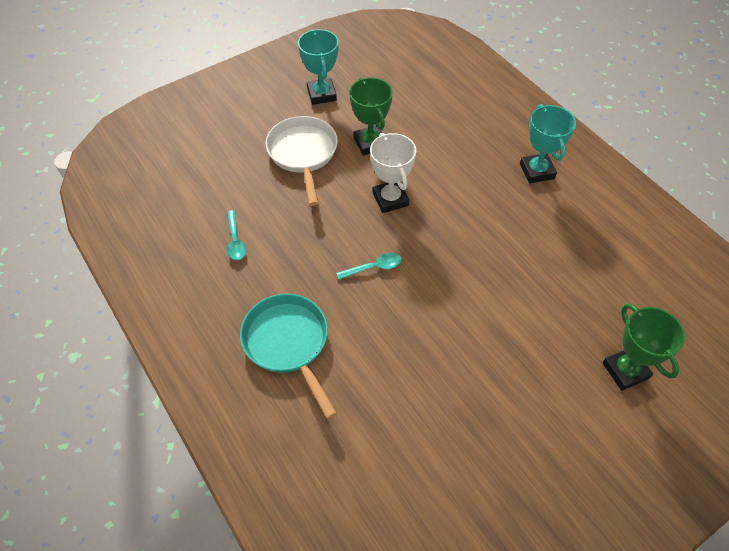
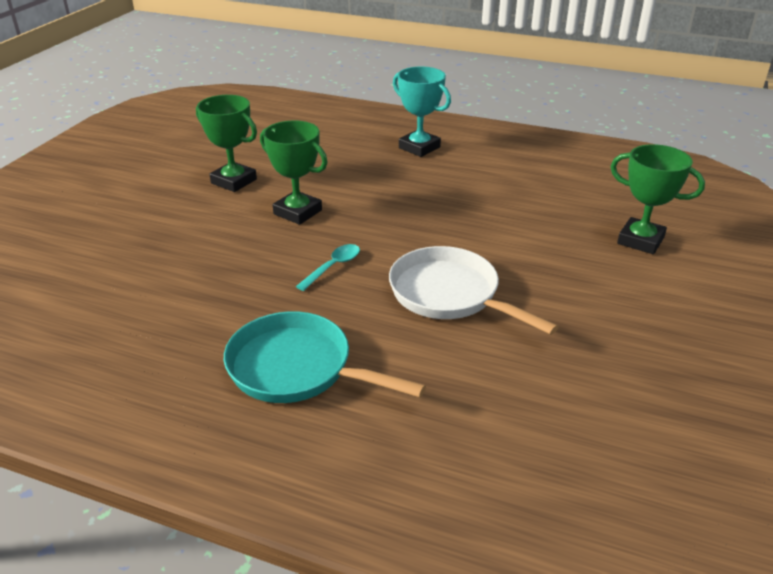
camera: 35 degrees left, 20 degrees down
turquoise spoon [227,210,246,260] -> none
white pan [266,116,338,206] -> white pan moved to [389,246,559,335]
turquoise trophy [298,29,339,105] -> none
white trophy [370,133,416,213] -> green trophy [260,120,327,225]

